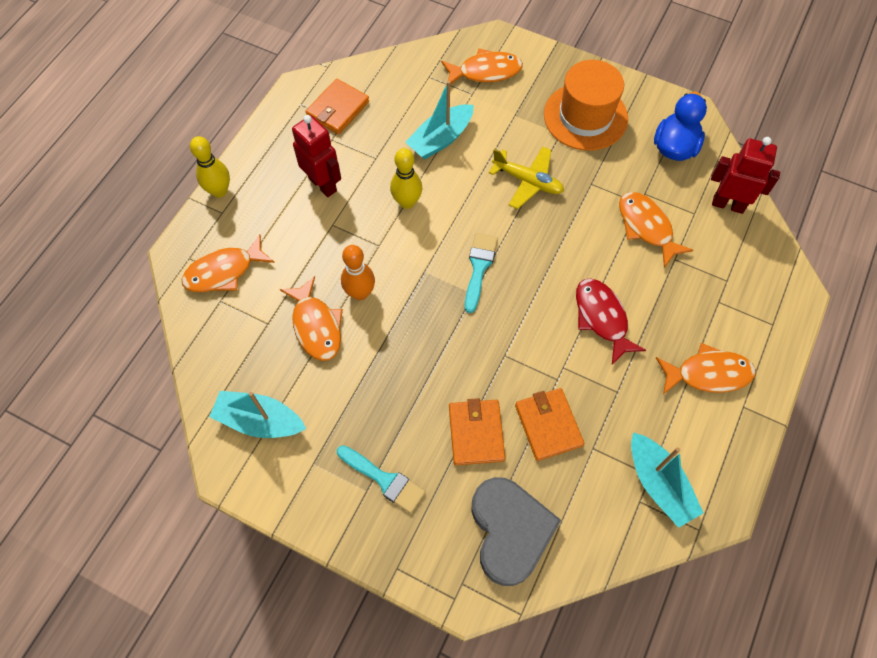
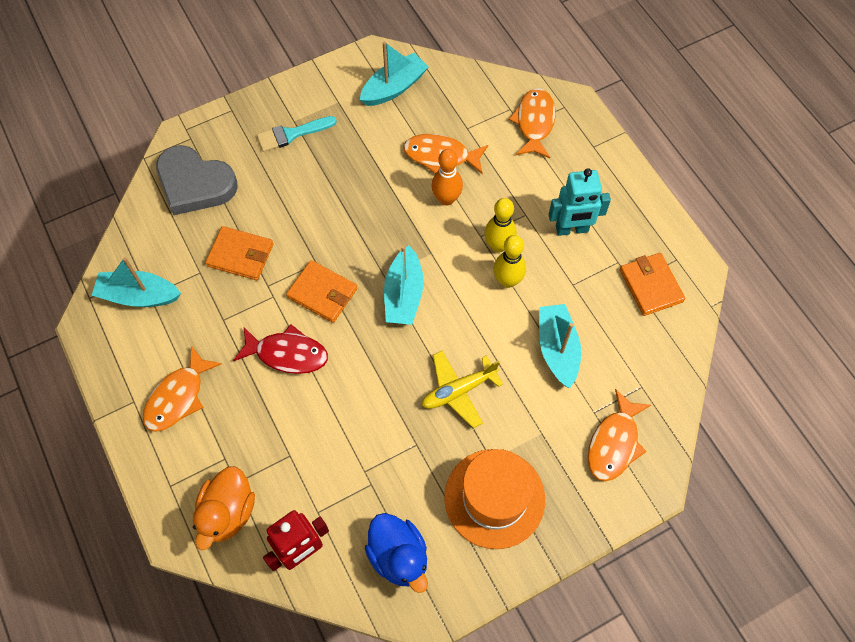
camera: 125 degrees right, 0 degrees up
yellow bowling pin [190,136,230,198] -> yellow bowling pin moved to [484,198,517,253]
red robot [292,115,341,197] -> turquoise robot [549,168,611,236]
orange wallet [449,398,505,465] -> orange wallet moved to [286,260,357,323]
turquoise brush [465,233,498,313] -> turquoise boat [384,245,424,325]
orange fish [619,192,694,268] -> none
none -> orange duck [193,466,255,550]

